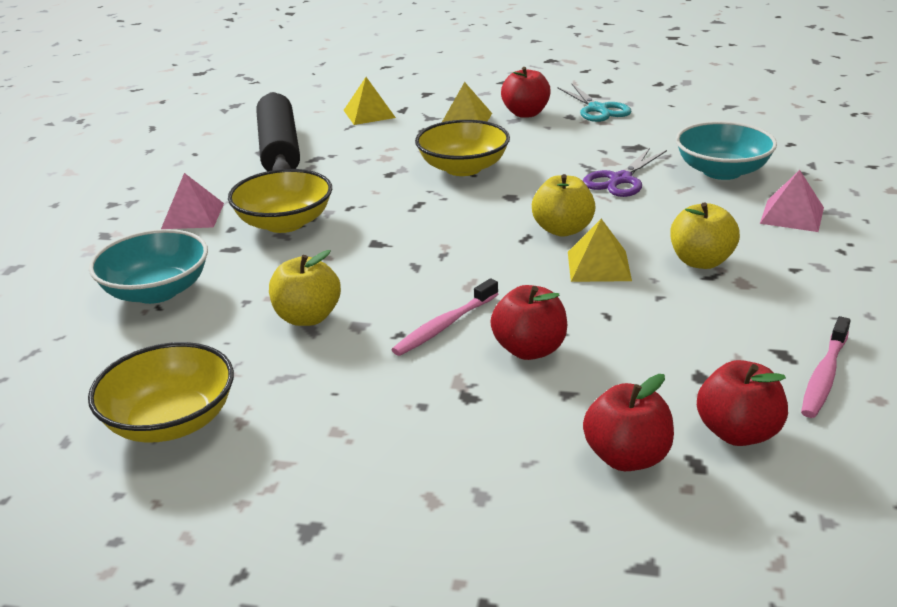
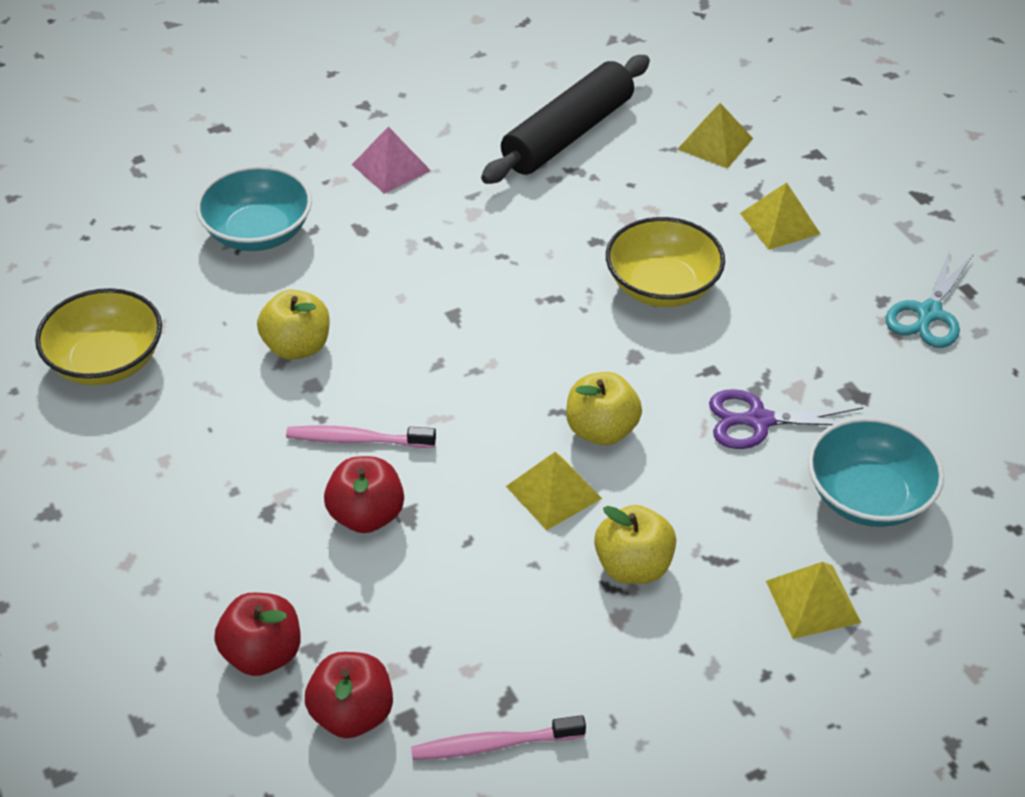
camera: 50 degrees right, 15 degrees up
yellow bowl [228,169,332,233] -> none
red apple [501,67,551,118] -> none
pink pyramid [760,170,824,232] -> yellow pyramid [766,562,861,639]

